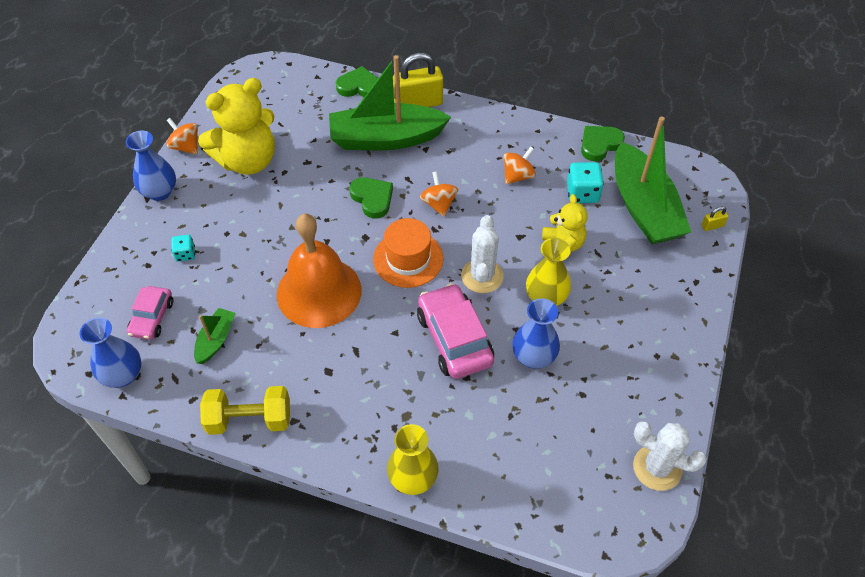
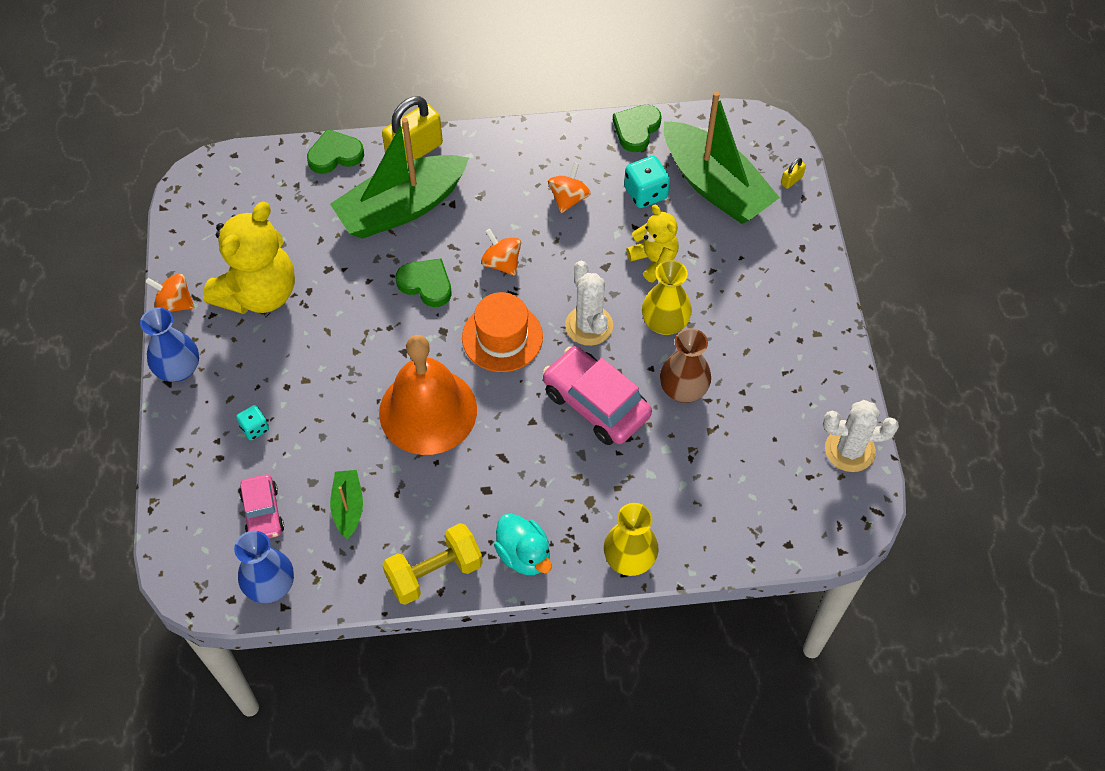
camera: 25 degrees left, 5 degrees up
blue vase [512,298,560,369] -> brown vase [660,328,711,403]
none -> turquoise duck [494,513,552,575]

